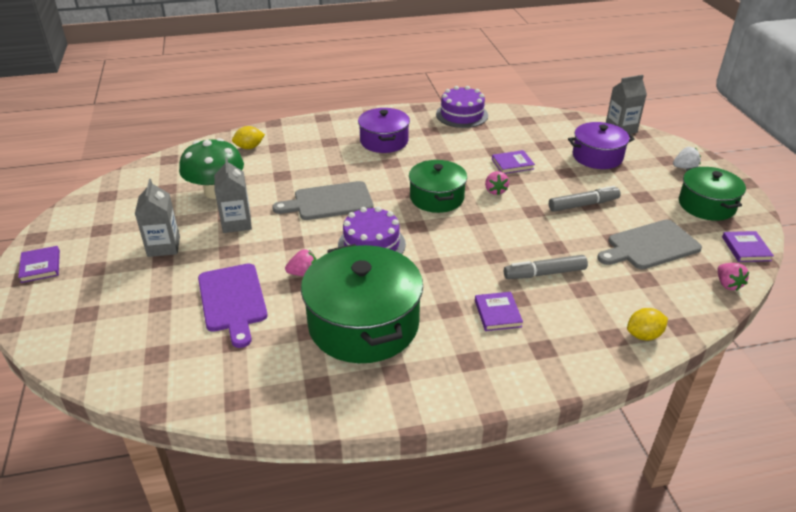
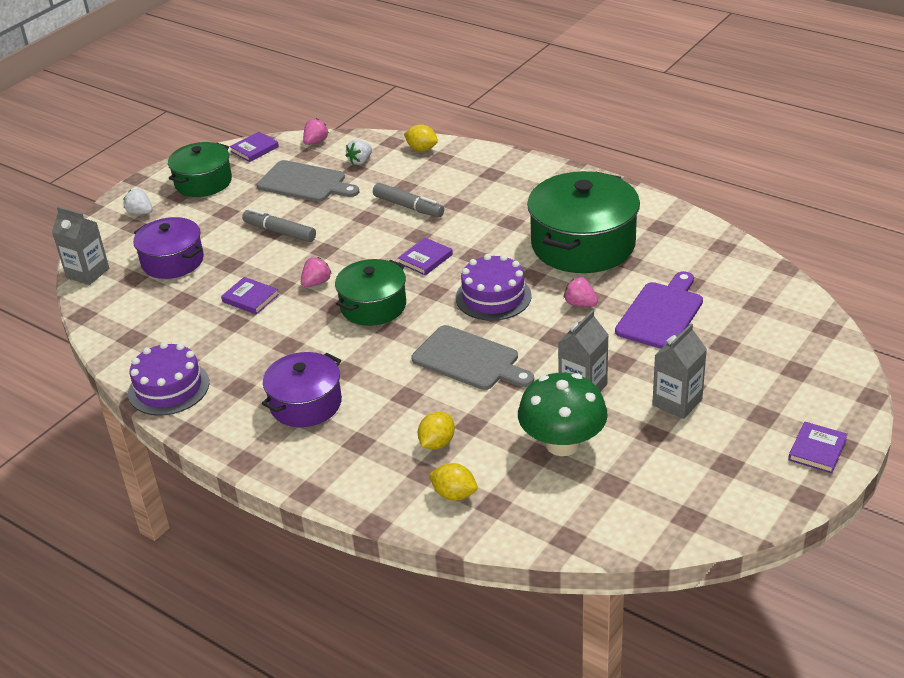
camera: 130 degrees left, 0 degrees up
purple book [475,292,523,331] -> purple book moved to [398,238,453,276]
none -> white strawberry [346,139,372,165]
none -> yellow lemon [418,412,455,449]

